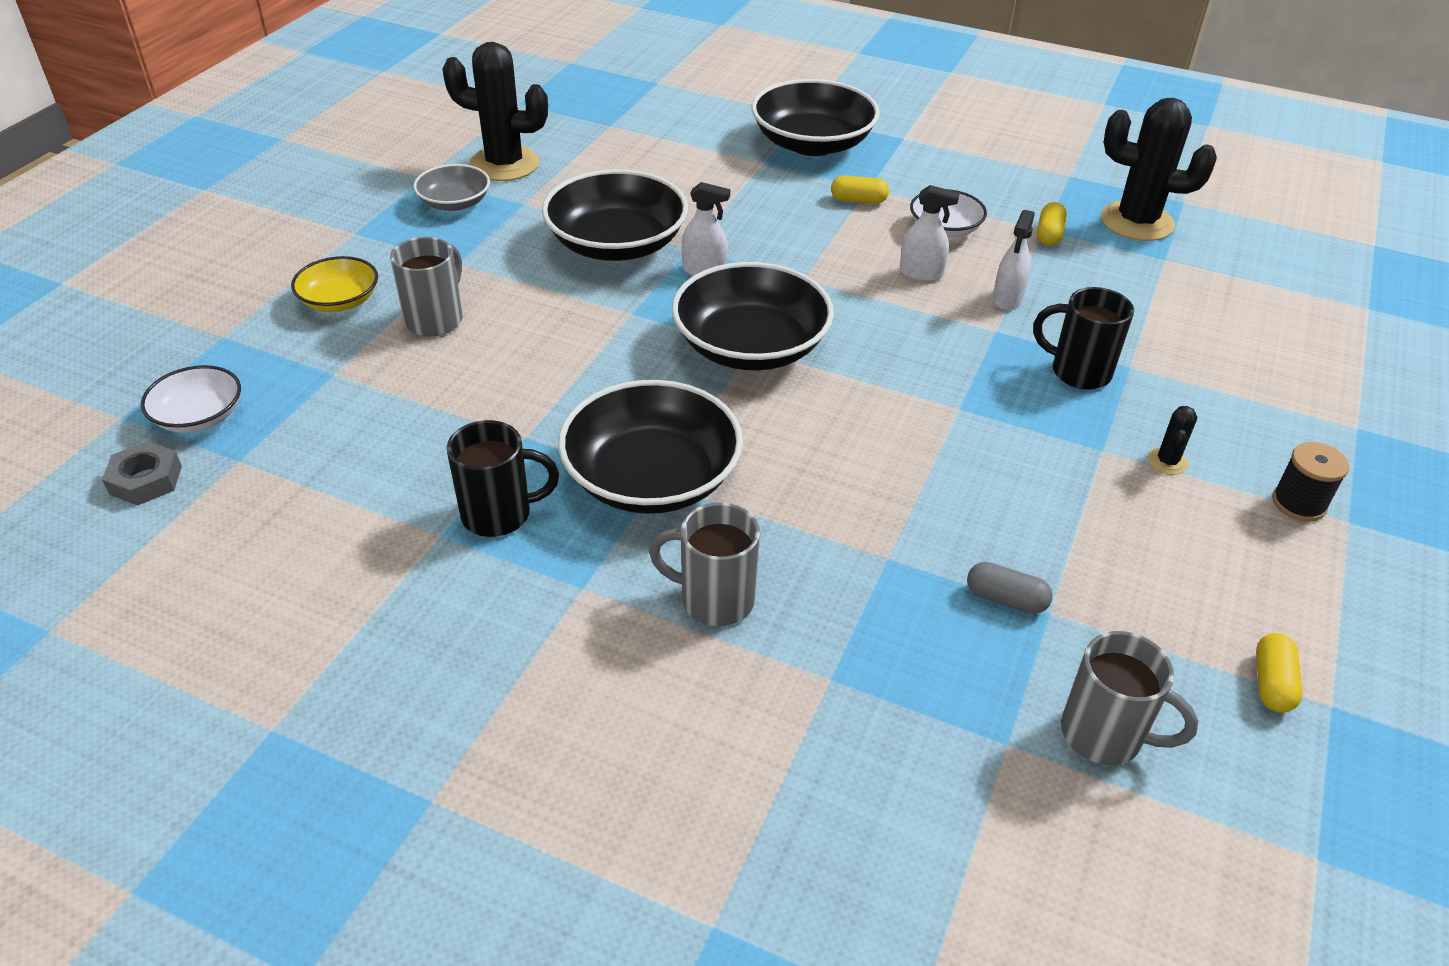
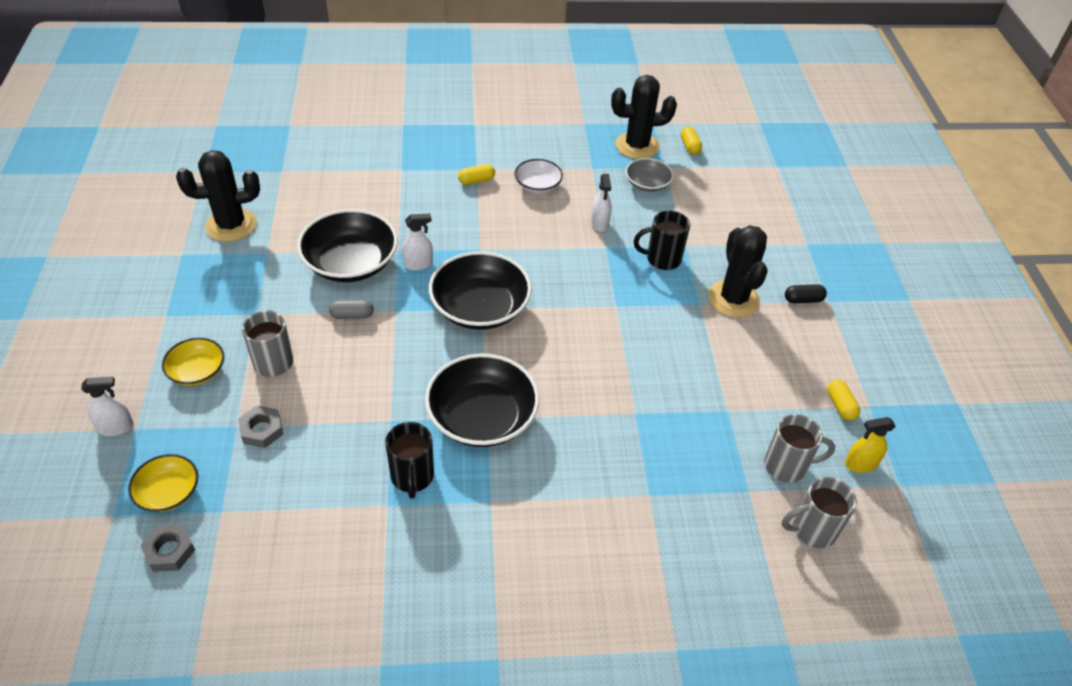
camera: 30 degrees left, 5 degrees up
white bowl [141,365,241,433] -> yellow bowl [128,454,198,512]
grey bowl [413,164,490,211] -> grey bowl moved to [626,158,673,192]
black mug [446,420,559,537] -> black mug turned 120 degrees clockwise [385,422,434,499]
grey mug [649,502,760,626] -> grey mug moved to [782,477,857,548]
black bowl [751,79,880,156] -> none
white spray bottle [900,185,960,281] -> white spray bottle moved to [81,377,134,436]
grey capsule [967,562,1053,614] -> grey capsule moved to [329,300,374,319]
yellow capsule [1037,202,1067,246] -> yellow capsule moved to [681,126,702,154]
black cactus [1148,406,1197,475] -> black cactus [708,225,767,318], size x2.35
black spool [1272,442,1349,522] -> black capsule [785,284,827,303]
none -> grey nut [238,405,283,448]
none -> yellow spray bottle [845,417,896,473]

